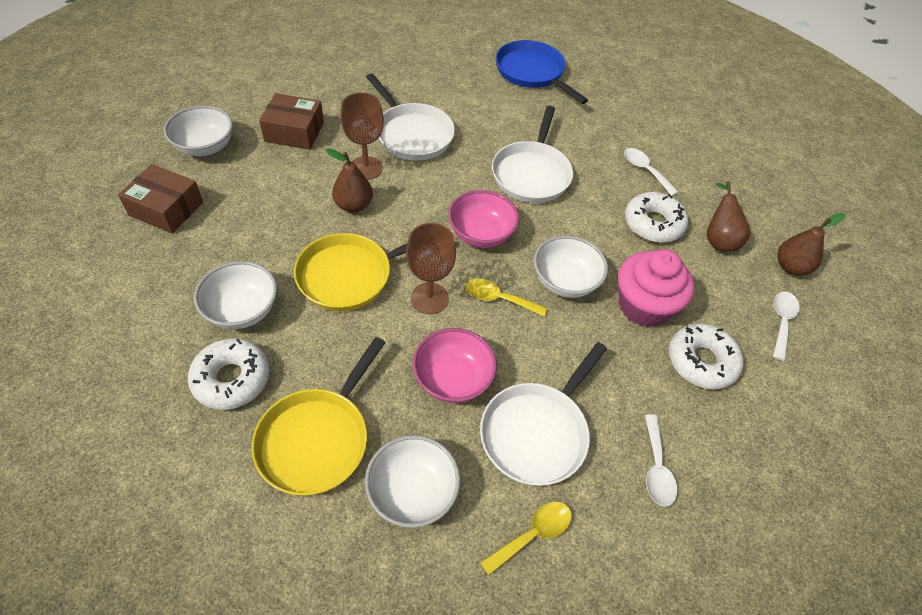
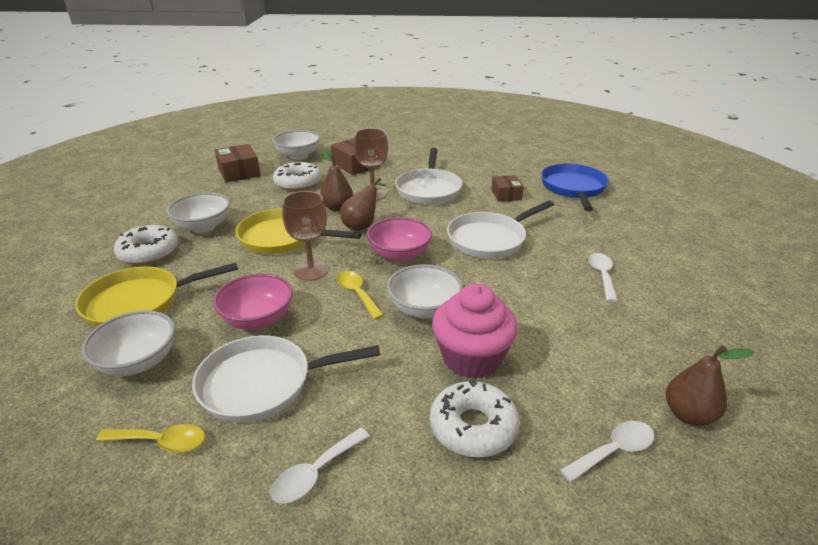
camera: 45 degrees right, 20 degrees down
white donut [625,192,688,243] -> white donut moved to [273,162,321,191]
brown pear [707,181,750,251] -> brown pear moved to [340,177,387,231]
none -> brown box [491,175,524,201]

